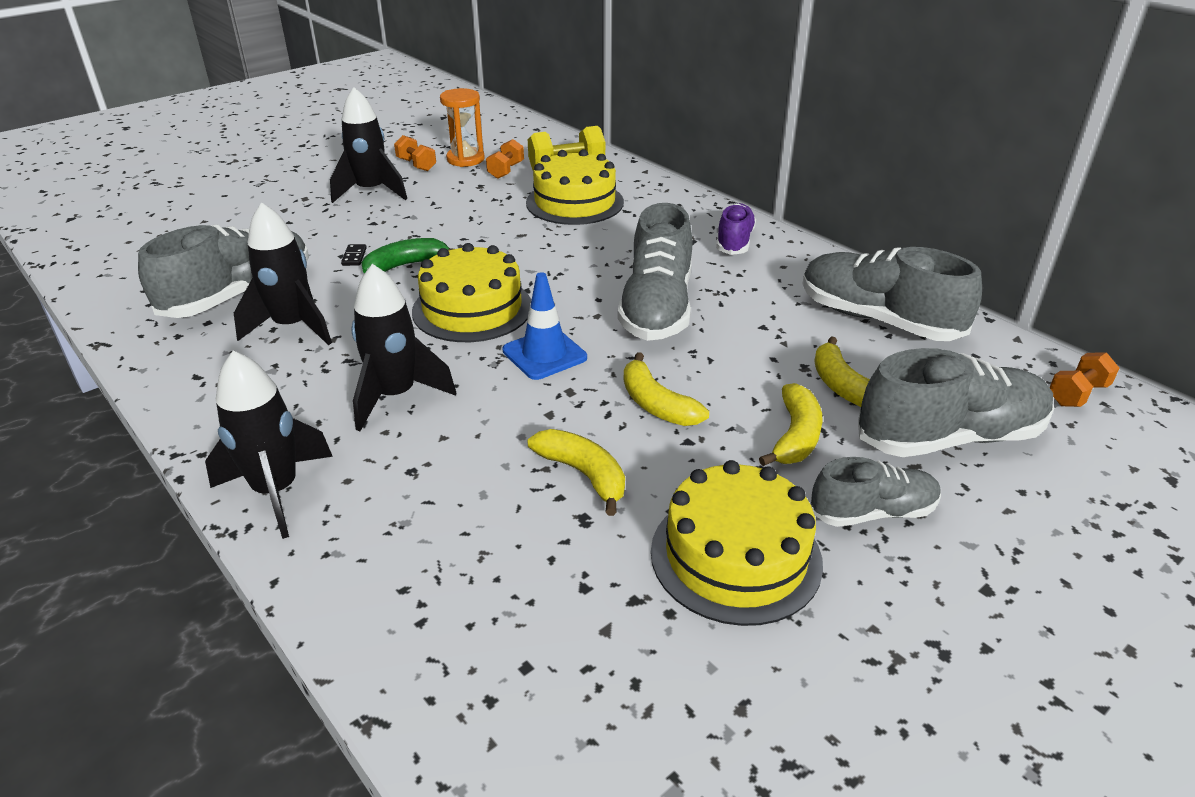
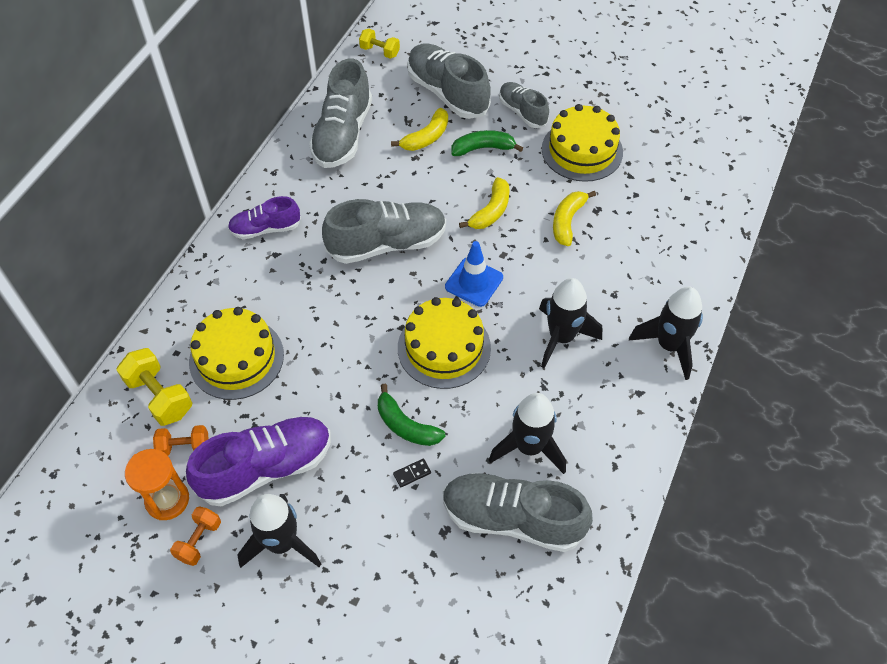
camera: 115 degrees left, 20 degrees up
yellow banana [759,383,822,466] -> green banana [451,130,523,156]
orange dumbbell [1049,352,1119,407] -> yellow dumbbell [359,29,400,59]
none -> purple shoe [186,417,331,507]

